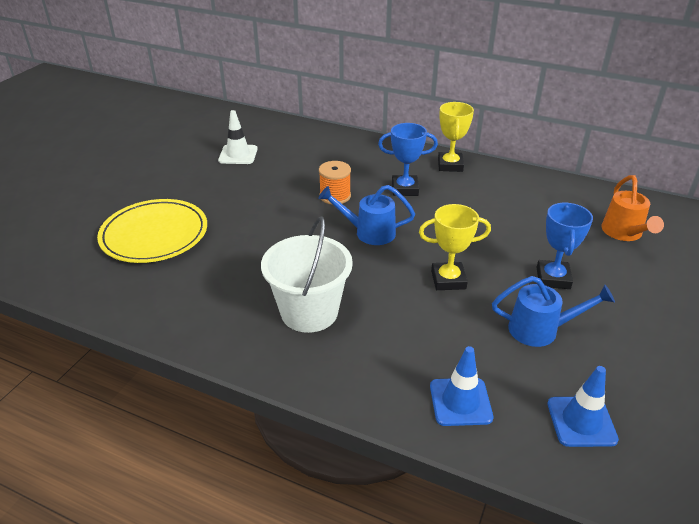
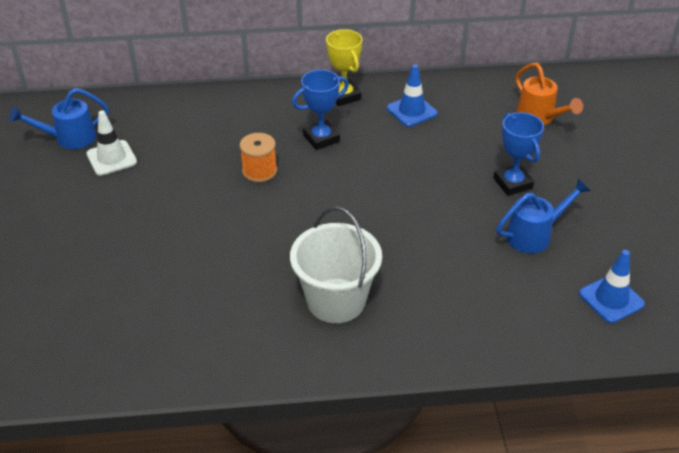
camera: 30 degrees left, 5 degrees up
yellow plate [97,199,207,263] -> none
blue watering can [318,185,415,245] -> blue watering can moved to [9,88,109,149]
yellow trophy [419,204,491,290] -> none
blue traffic cone [430,346,493,426] -> blue traffic cone moved to [387,64,438,127]

